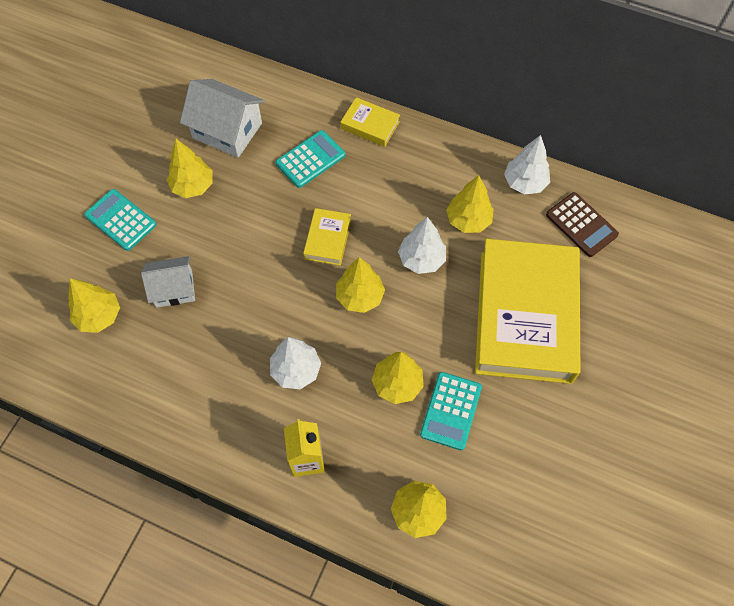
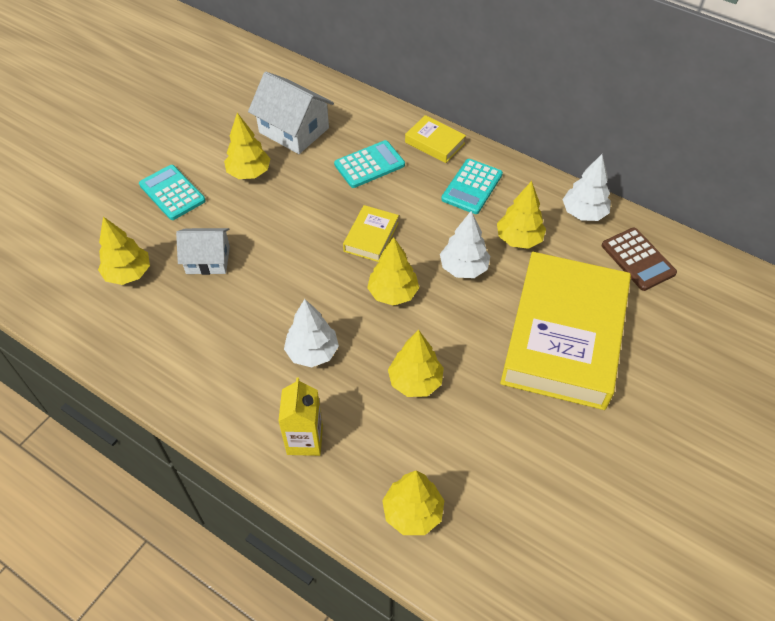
camera: 10 degrees right, 10 degrees down
turquoise calculator [420,372,482,450] -> turquoise calculator moved to [441,159,503,214]

